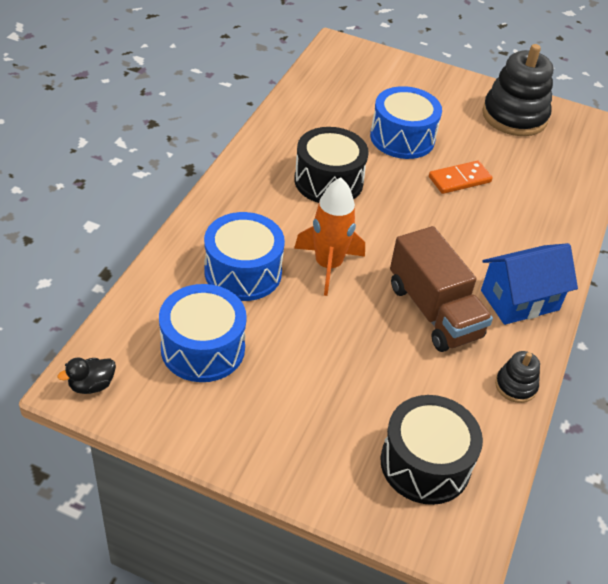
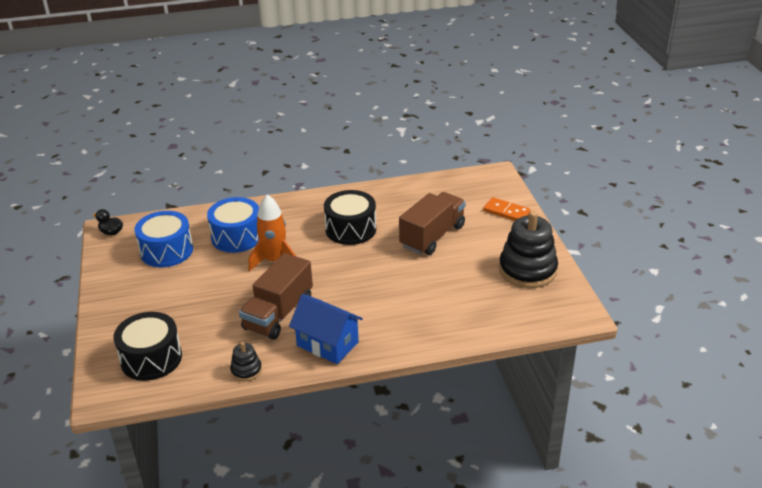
camera: 60 degrees right, 10 degrees down
blue drum [370,86,442,159] -> brown truck [399,192,466,255]
orange domino [429,161,493,194] -> orange domino moved to [483,197,531,221]

